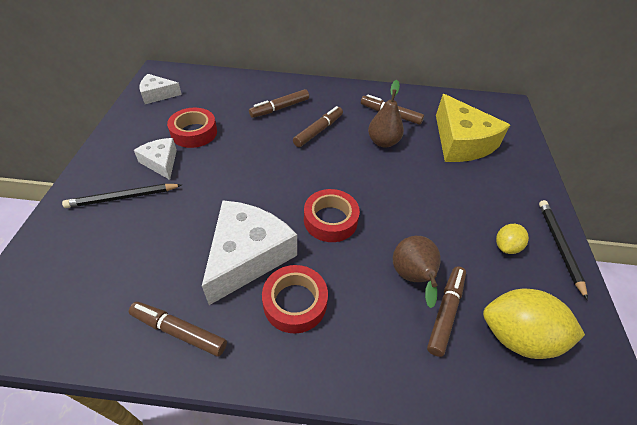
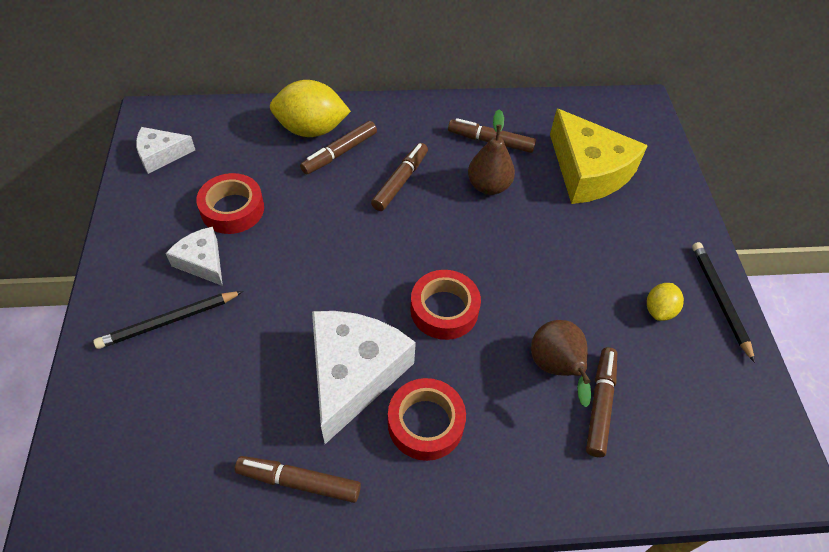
camera: 10 degrees left, 5 degrees up
yellow lemon [483,289,585,359] -> yellow lemon moved to [270,80,351,137]

